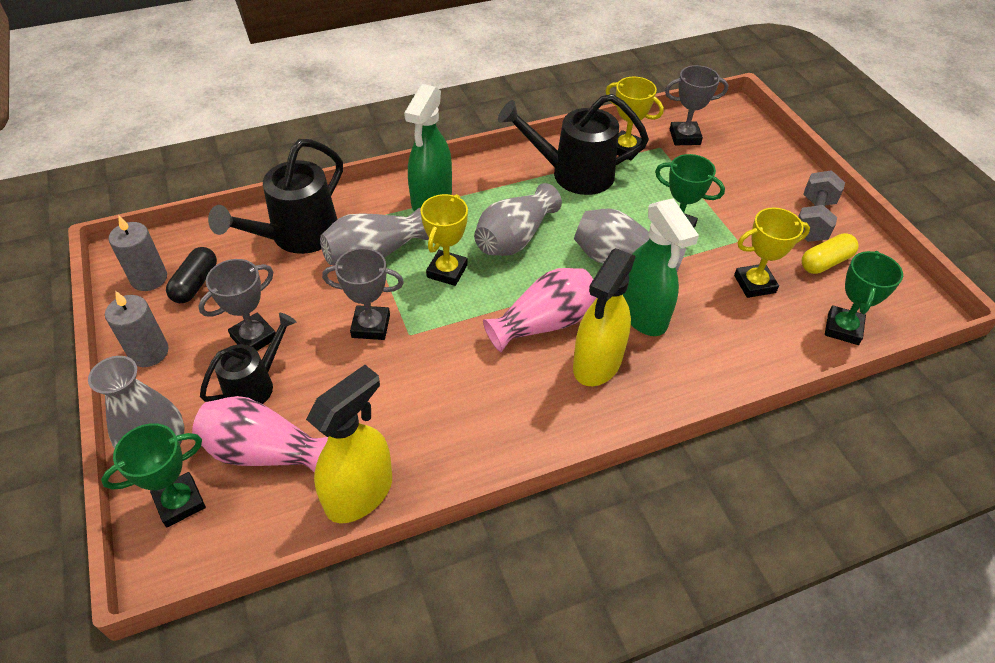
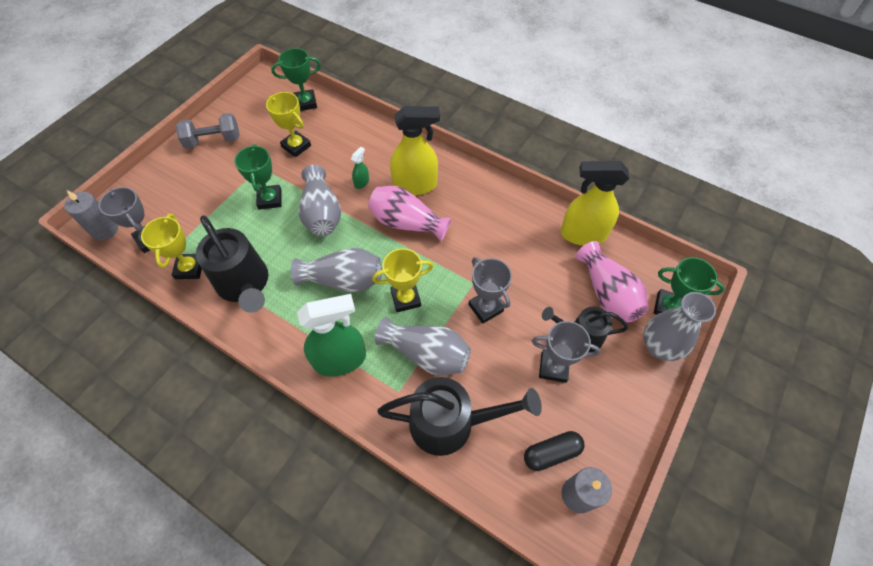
camera: 125 degrees left, 10 degrees up
grey candle [105,291,169,367] -> grey candle moved to [64,190,118,240]
green spray bottle [623,198,699,336] -> green spray bottle [351,147,369,189], size x0.43
yellow capsule [802,233,859,274] -> none

